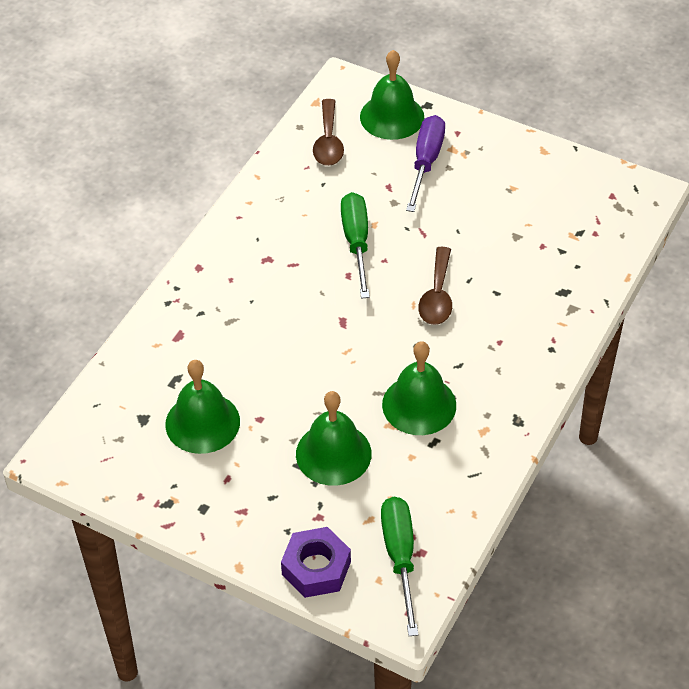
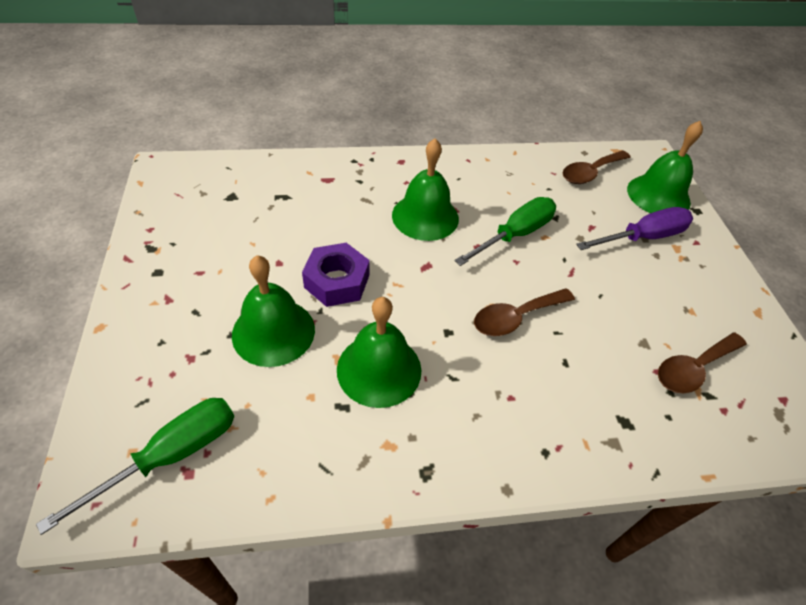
camera: 50 degrees right, 0 degrees up
green bell [165,360,240,454] -> green bell moved to [392,139,459,241]
purple nut [281,527,351,598] -> purple nut moved to [302,243,370,307]
none -> brown spoon [658,333,747,393]

